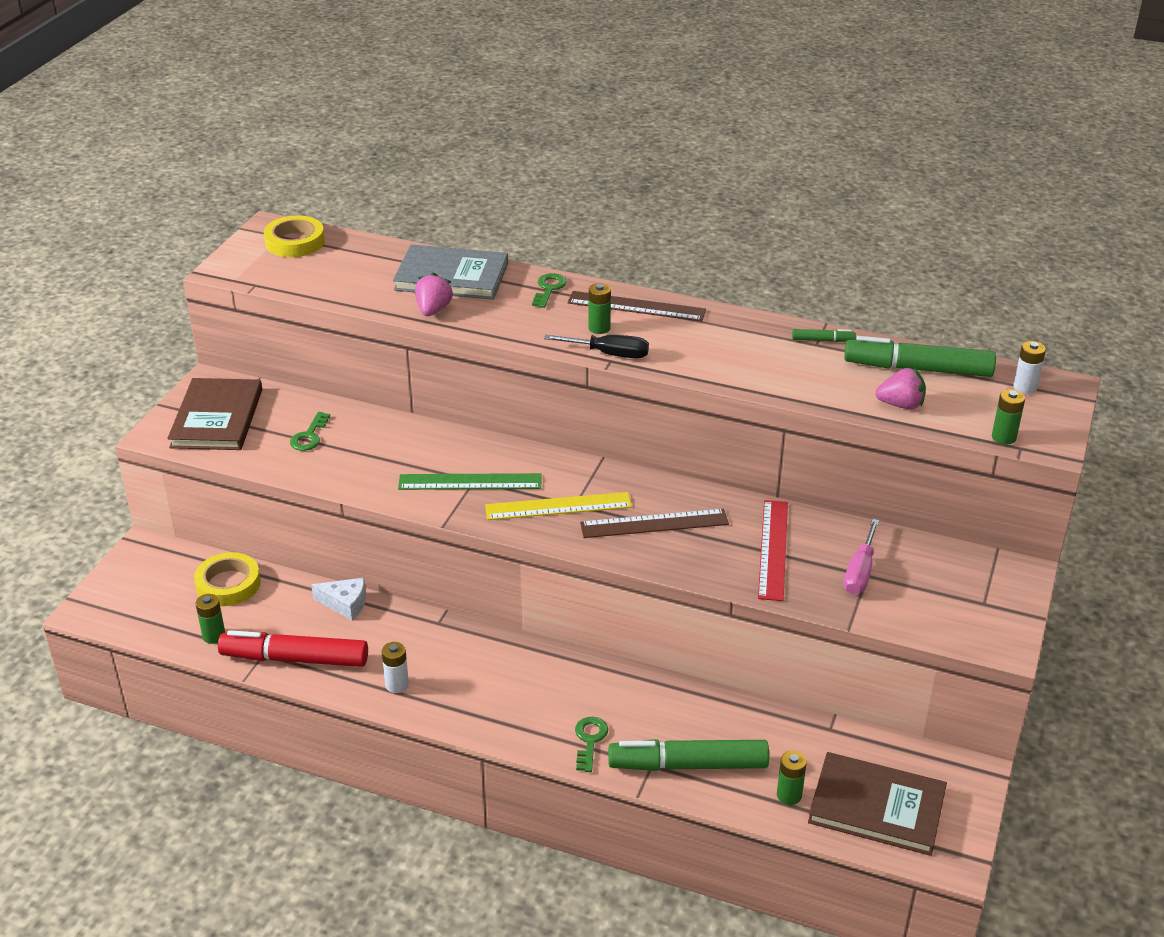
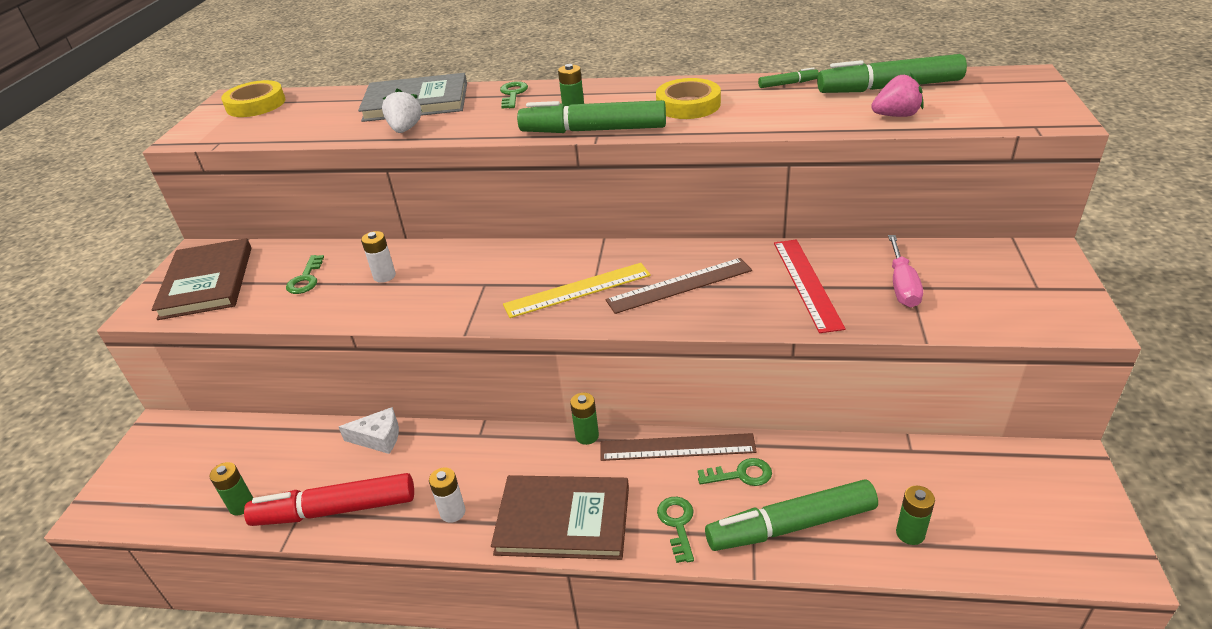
camera: 10 degrees left, 0 degrees up
yellow tape [194,552,261,606] -> yellow tape moved to [656,78,721,119]
green ruler [398,473,541,490] -> none
pink strawberry [415,272,453,316] -> white strawberry [382,88,422,133]
black screwdriver [544,335,649,359] -> green marker [517,100,666,133]
brown ruler [567,291,706,321] -> brown ruler moved to [600,433,757,461]
brown book [808,752,947,856] -> brown book moved to [491,475,629,560]
green battery [992,389,1025,444] -> green battery moved to [570,393,599,445]
white battery [1013,341,1046,394] -> white battery moved to [361,231,396,283]
none -> green key [698,458,772,486]

